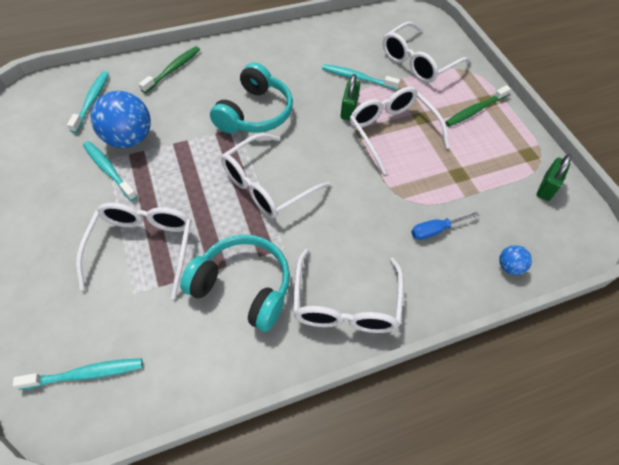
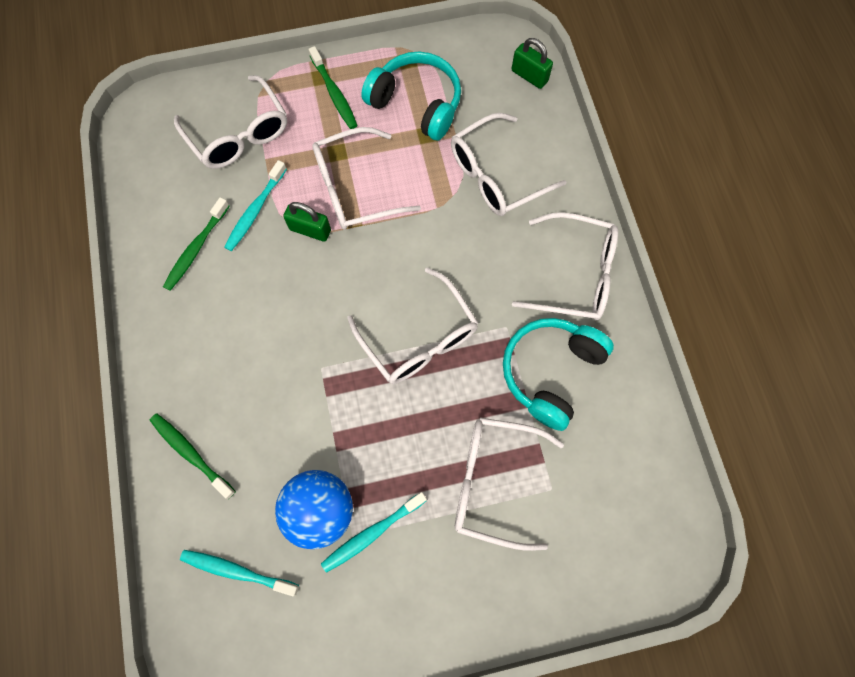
camera: 80 degrees left, 15 degrees up
turquoise toothbrush [13,358,143,390] -> none
turquoise headphones [210,63,293,133] -> turquoise headphones moved to [361,52,461,141]
blue screwdriver [411,212,479,240] -> white glasses [451,113,566,216]
blue ball [499,245,532,275] -> none
green padlock [537,154,572,201] -> green padlock moved to [512,38,553,89]
none -> green toothbrush [163,197,229,291]

